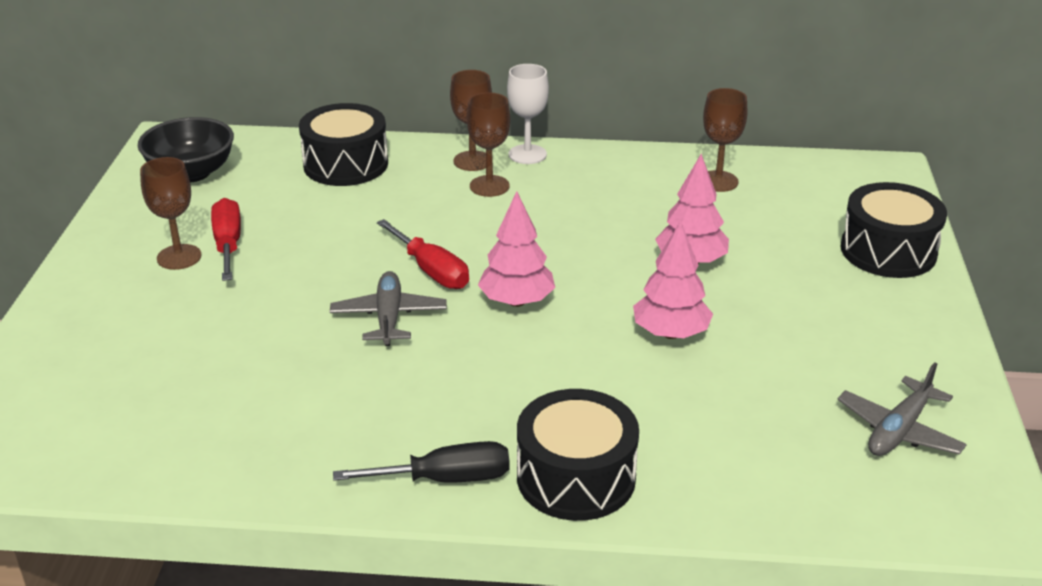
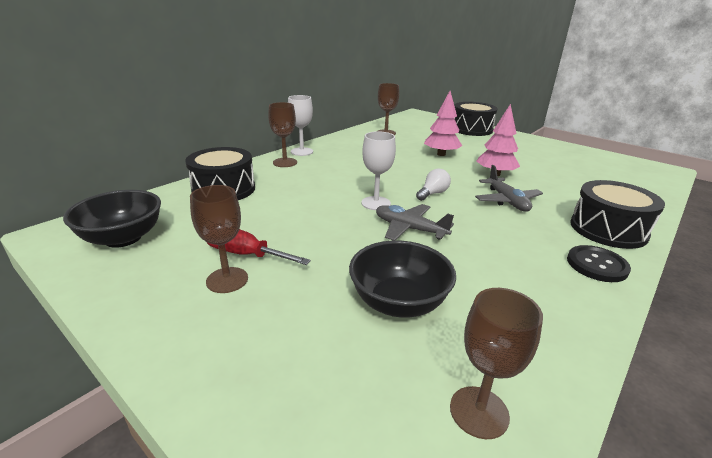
camera: 55 degrees left, 5 degrees down
black screwdriver [333,441,510,483] -> black button [567,245,631,282]
red screwdriver [377,219,469,289] -> white goblet [362,131,396,210]
brown goblet [467,92,510,197] -> brown goblet moved to [450,288,543,439]
pink tree [478,191,555,307] -> white light bulb [416,168,451,201]
grey plane [837,362,967,456] -> grey plane moved to [475,165,543,212]
none -> black bowl [349,241,456,318]

